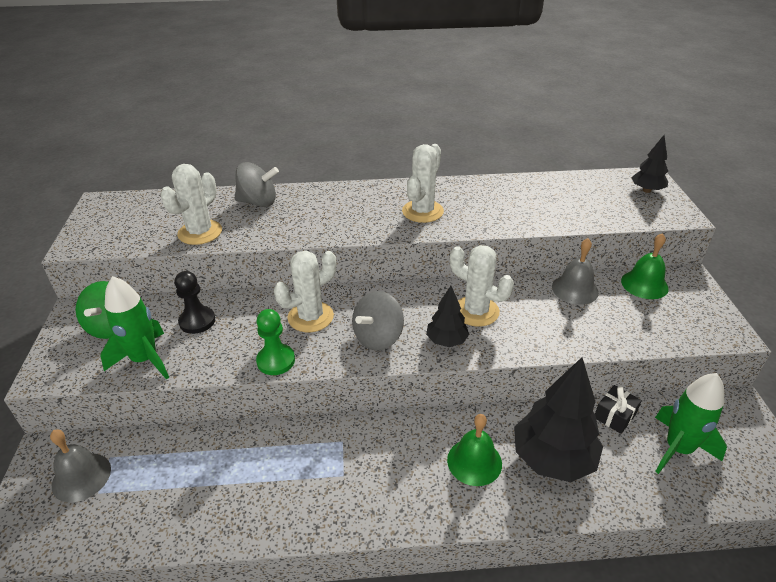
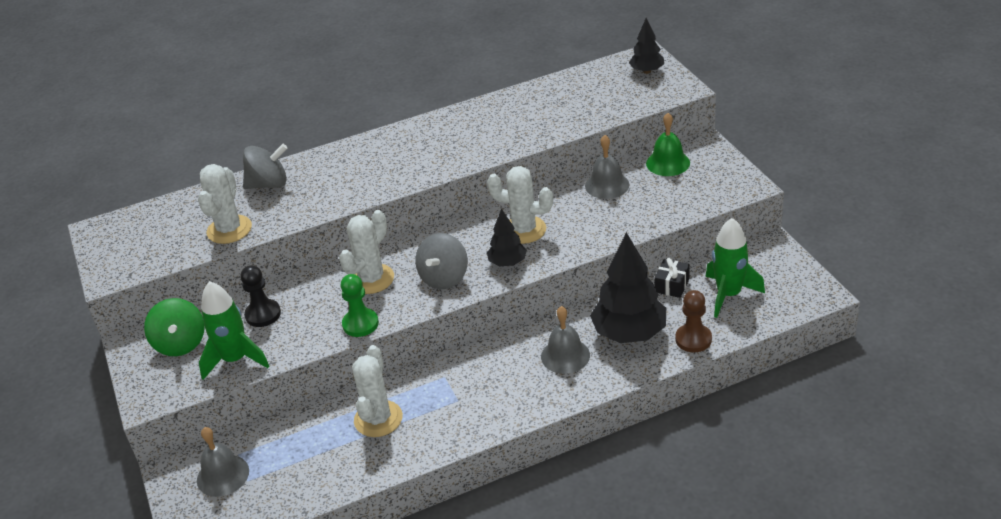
camera: 15 degrees left, 0 degrees up
white cactus [402,144,444,223] -> white cactus moved to [352,345,403,437]
green bell [447,414,502,486] -> grey bell [541,306,590,374]
none -> brown pawn [675,290,712,352]

